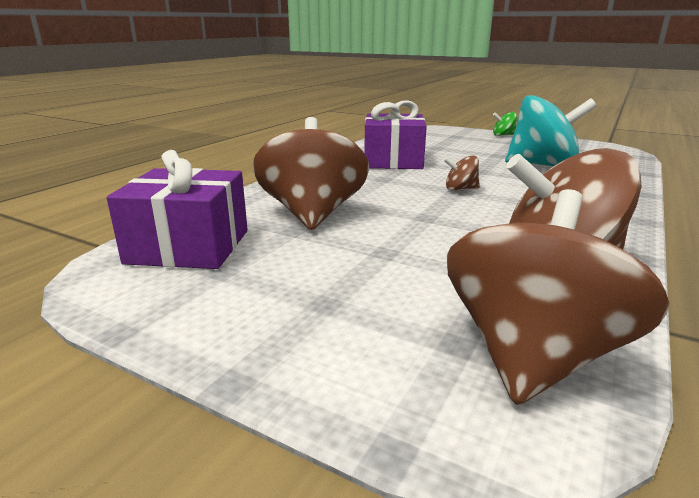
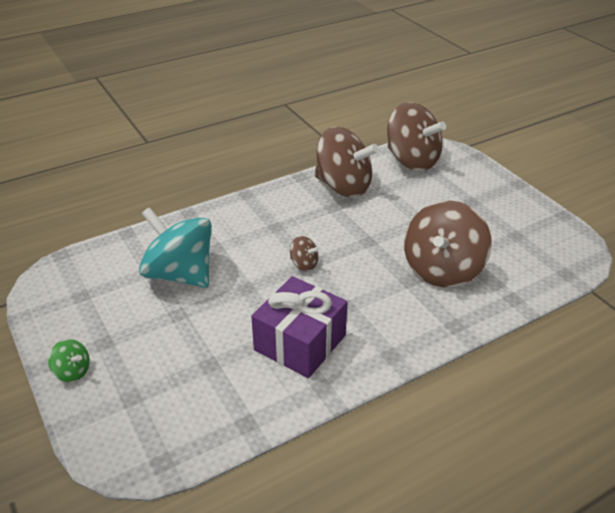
camera: 150 degrees left, 15 degrees up
purple gift [107,150,248,269] -> none
brown spinning top [447,189,670,405] -> brown spinning top turned 105 degrees counterclockwise [387,102,446,171]

